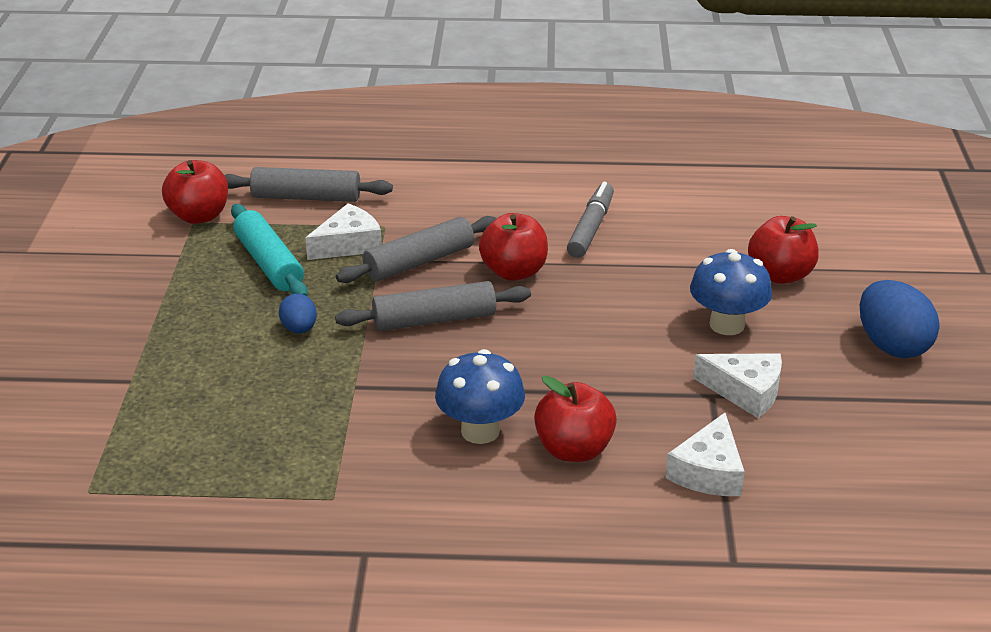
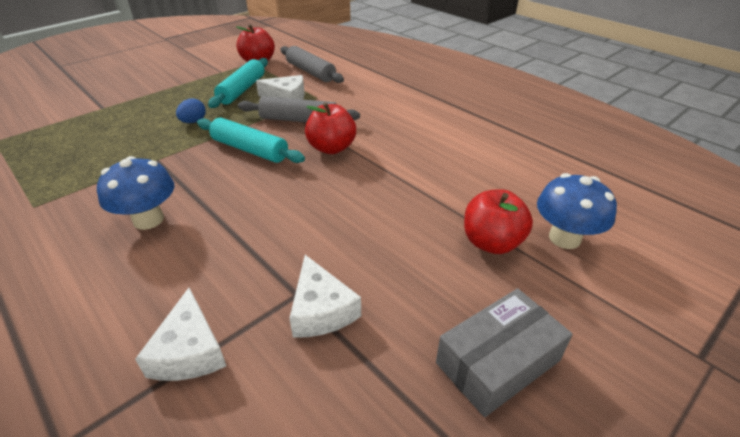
camera: 45 degrees right, 5 degrees up
grey rolling pin [335,281,531,331] -> turquoise rolling pin [197,118,305,163]
red apple [534,375,617,462] -> none
grey marker [567,182,614,258] -> none
white cheese [666,413,745,496] -> white cheese turned 75 degrees counterclockwise [135,288,226,381]
blue mushroom [690,249,772,335] -> blue mushroom moved to [537,173,617,249]
blue egg [860,280,939,358] -> grey box [436,289,573,417]

